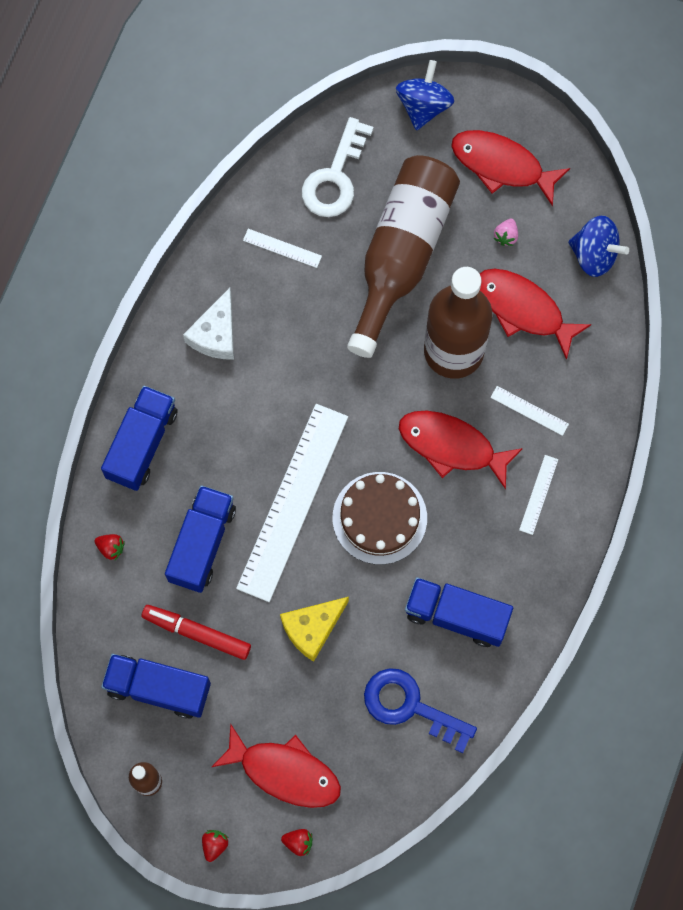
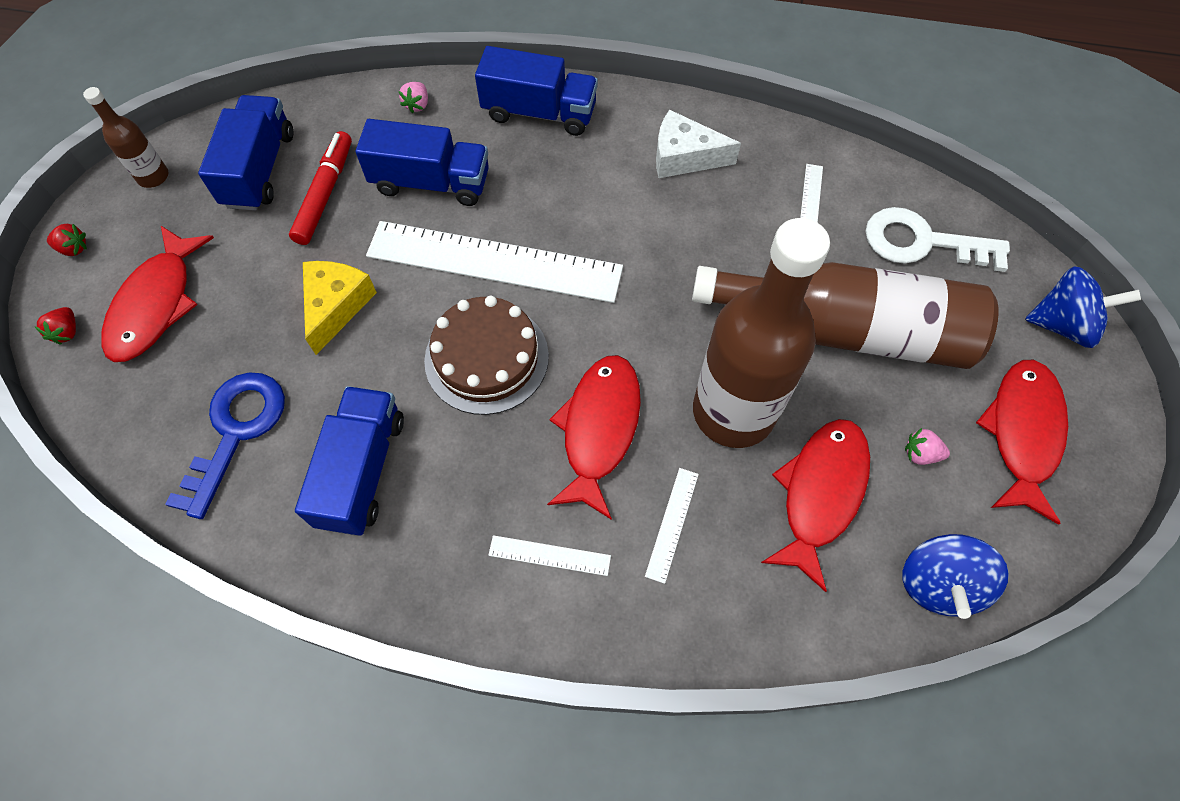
camera: 80 degrees right, 10 degrees down
red strawberry [95,534,125,560] -> pink strawberry [399,82,428,113]
yellow cheese [280,597,349,662] -> yellow cheese turned 60 degrees clockwise [303,261,377,355]

